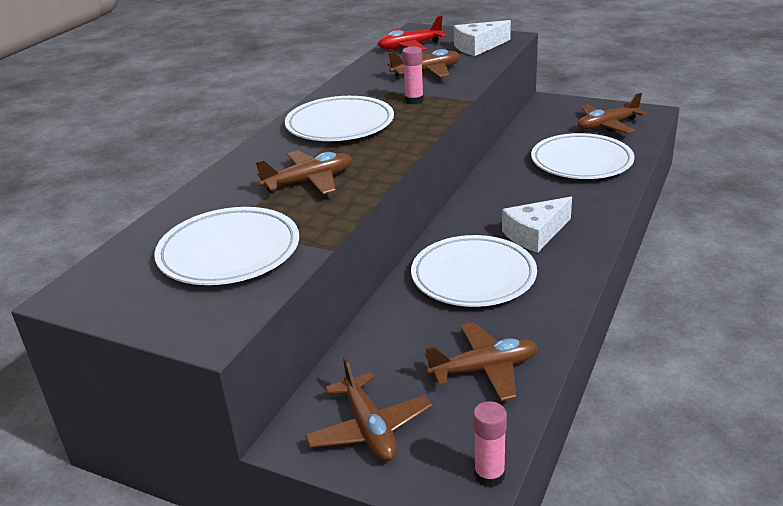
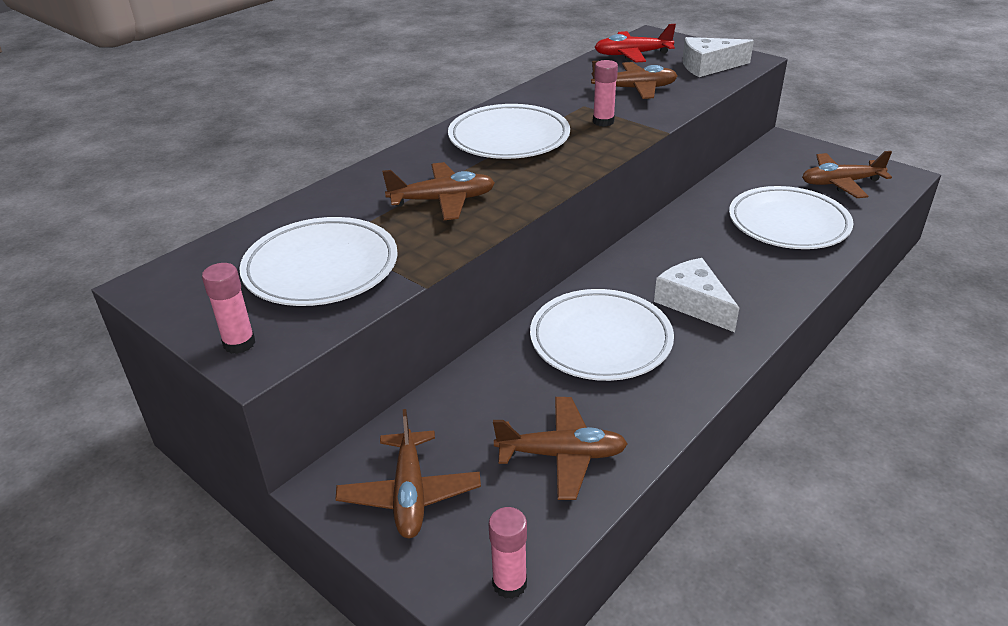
camera: 15 degrees right, 5 degrees up
white cheese [502,197,572,253] -> white cheese turned 75 degrees clockwise [654,258,739,332]
none -> pink glue stick [202,263,255,354]

